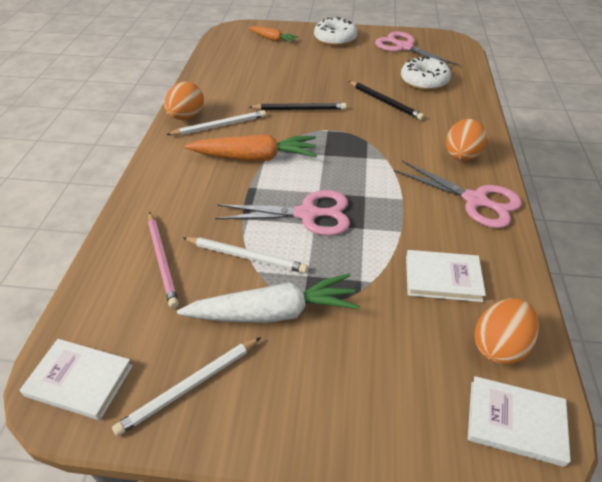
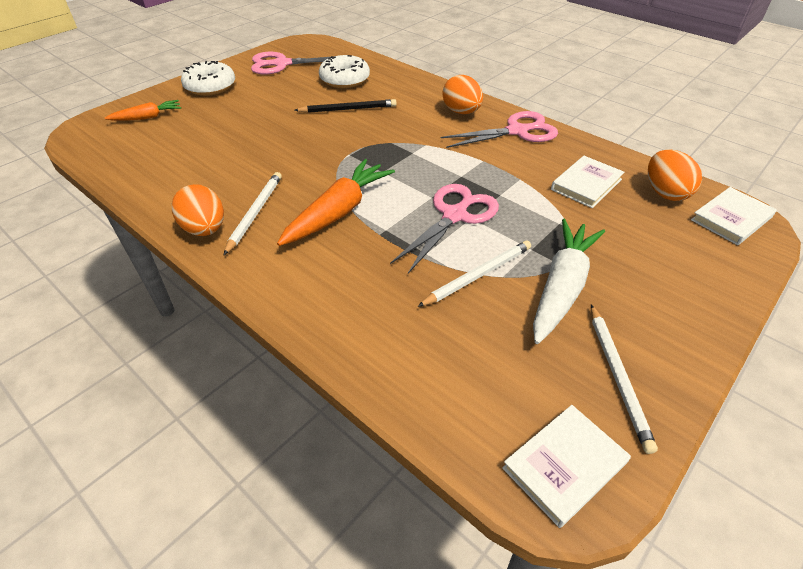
camera: 55 degrees left, 0 degrees up
pink pencil [148,212,179,308] -> none
black pencil [249,103,347,110] -> none

